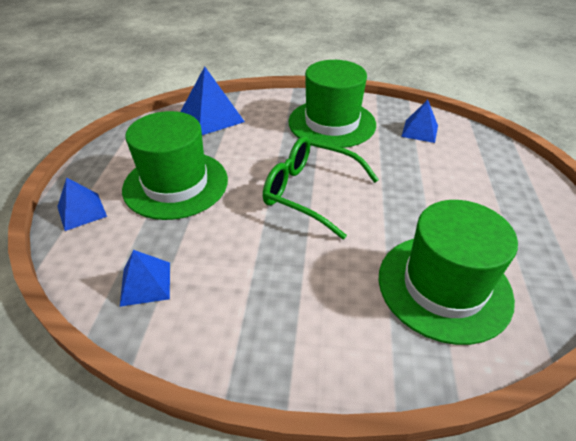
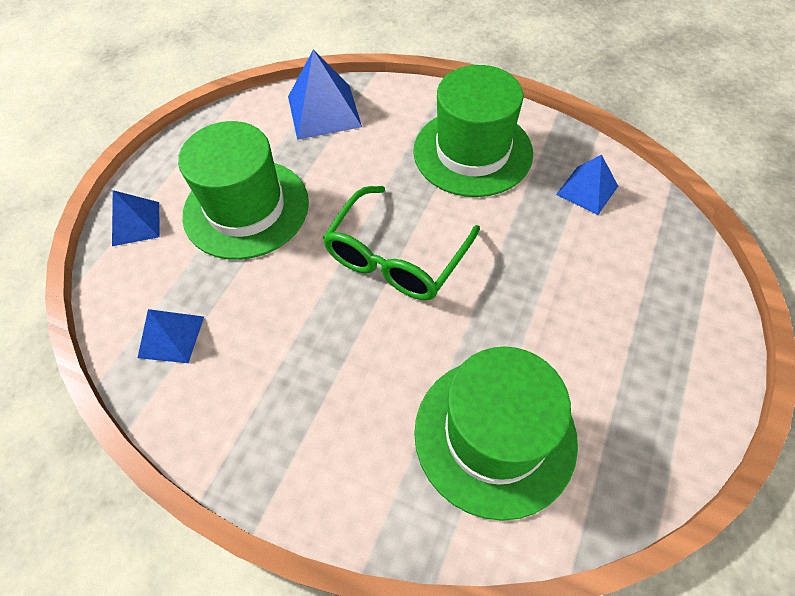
camera: 20 degrees right, 15 degrees up
green glasses [263,136,379,239] -> green glasses turned 105 degrees counterclockwise [323,186,480,300]

